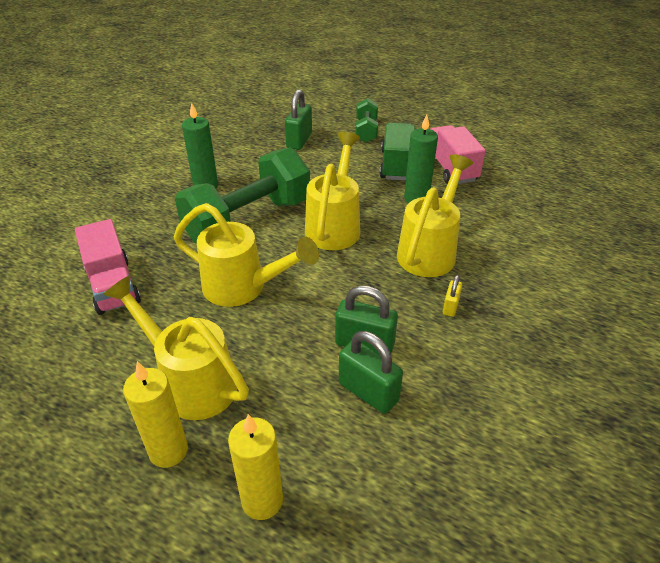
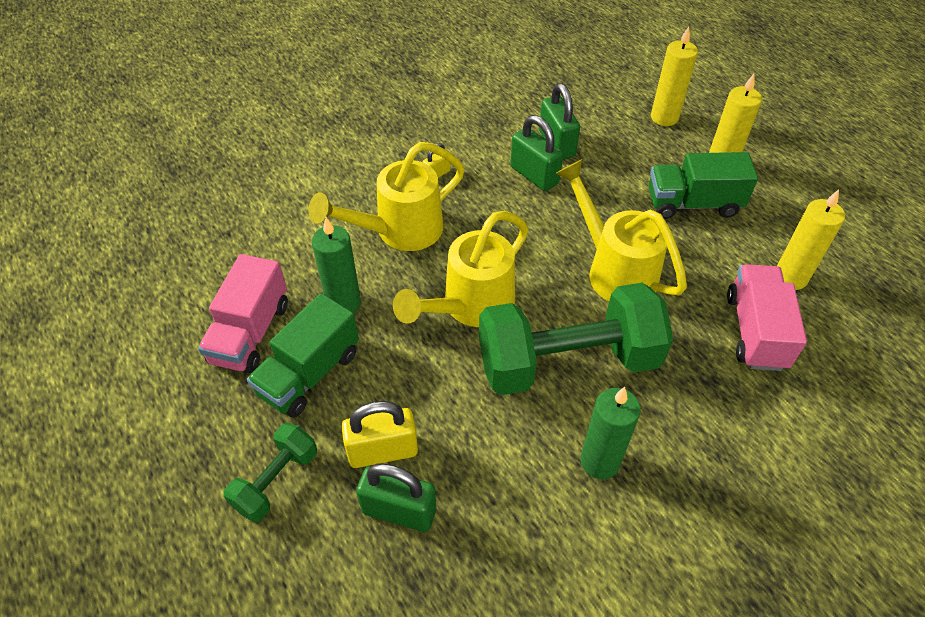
camera: 150 degrees left, 10 degrees up
yellow watering can [103,276,249,420] -> green truck [649,152,758,219]
green padlock [285,89,312,150] -> green padlock turned 60 degrees clockwise [356,463,436,532]
none -> yellow padlock [341,401,418,468]
none -> yellow candle [777,189,845,290]

